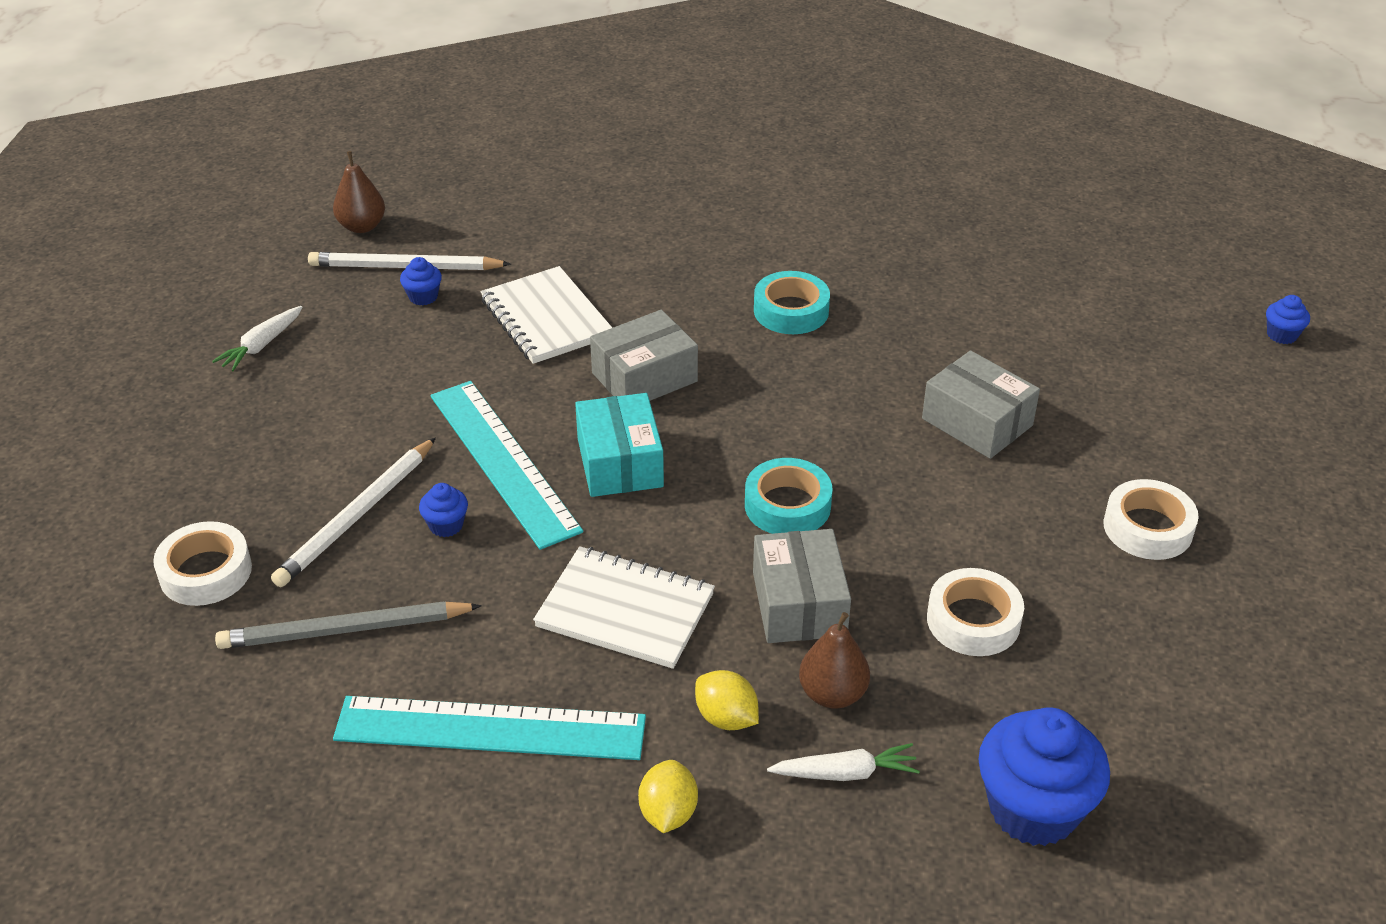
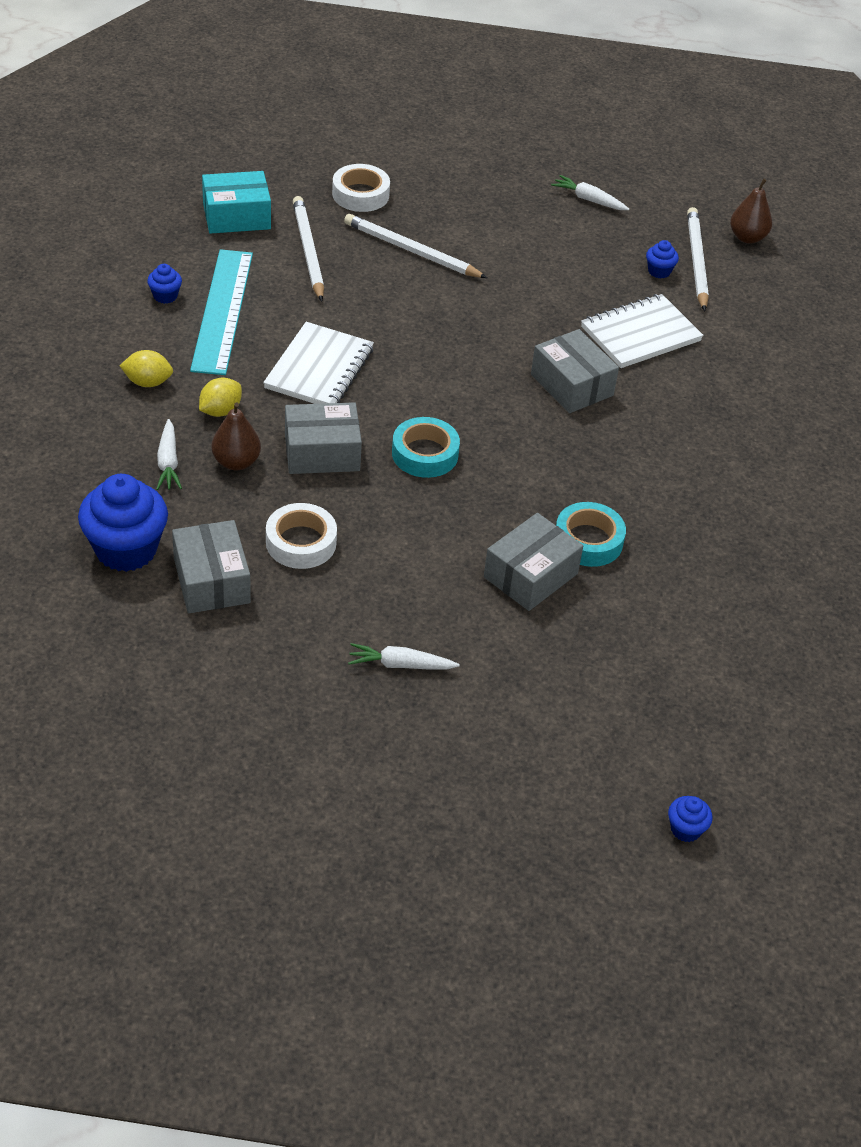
camera: 85 degrees right, 5 degrees up
grey pencil [215,601,482,649] -> white pencil [293,196,324,302]
blue cupcake [419,483,468,537] -> blue cupcake moved to [147,264,182,304]
turquoise ruler [430,381,583,550] -> none
turquoise box [575,393,664,497] -> turquoise box moved to [202,171,271,234]
turquoise tape [754,271,830,334] -> turquoise tape moved to [556,502,626,567]
white tape [1103,479,1199,560] -> white carrot [348,643,460,670]
none -> grey box [172,520,251,613]

